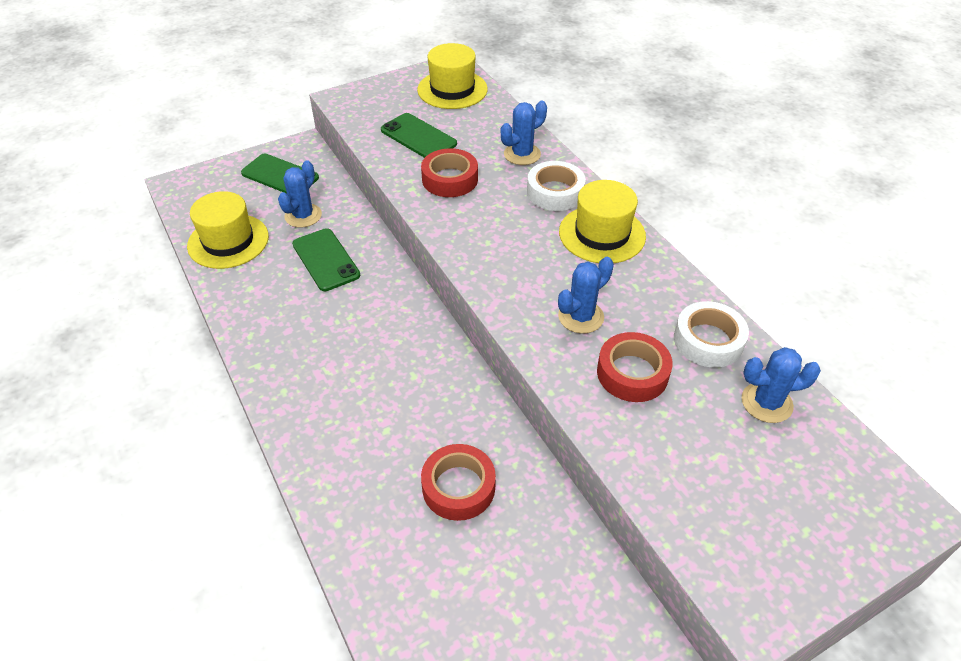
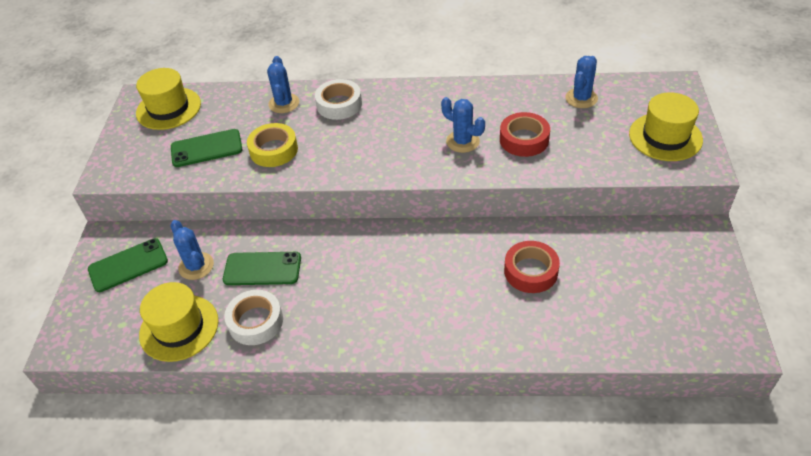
camera: 55 degrees left, 0 degrees up
red tape [421,148,478,197] -> yellow tape [247,123,298,167]
blue cactus [558,257,614,334] -> blue cactus turned 45 degrees counterclockwise [441,97,485,153]
yellow hat [559,180,646,263] -> yellow hat moved to [629,92,703,161]
white tape [674,301,749,368] -> white tape moved to [224,290,283,345]

